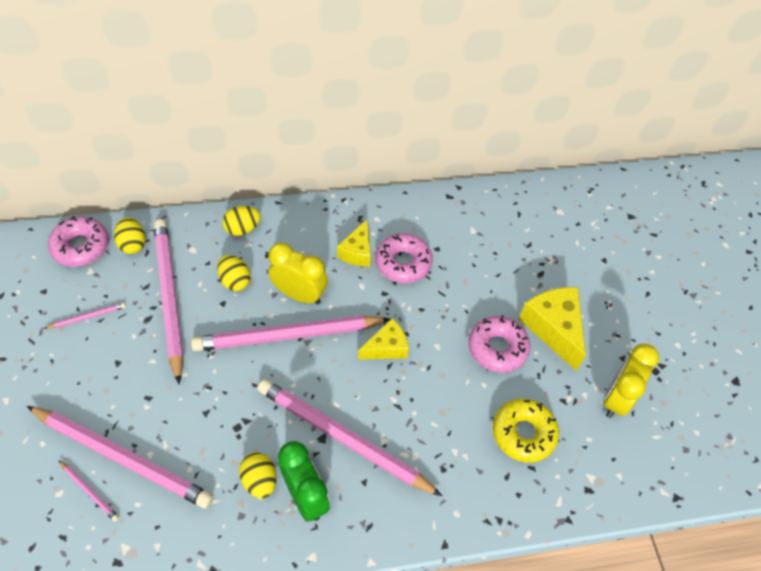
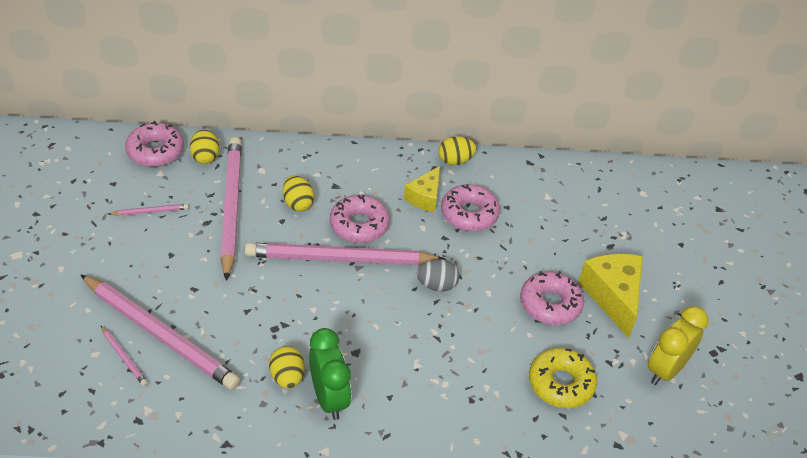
camera: 10 degrees right, 10 degrees down
yellow egg [222,206,261,236] -> yellow egg moved to [438,136,476,165]
pink pencil [257,379,442,496] -> none
yellow clock [269,243,328,305] -> pink donut [330,195,390,243]
yellow cheese [358,318,409,360] -> grey egg [417,259,459,292]

